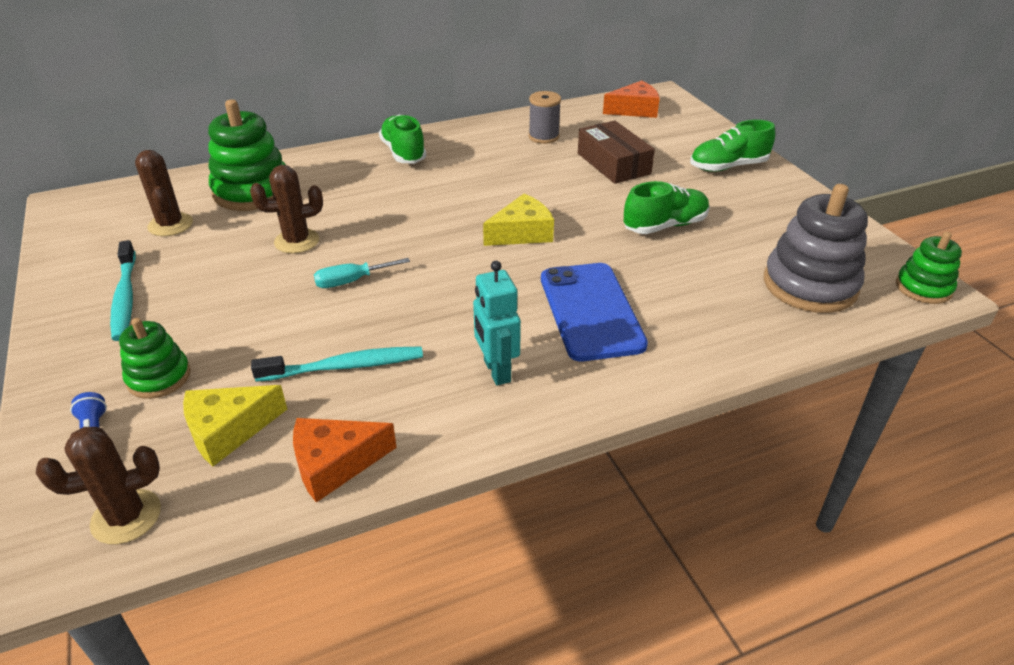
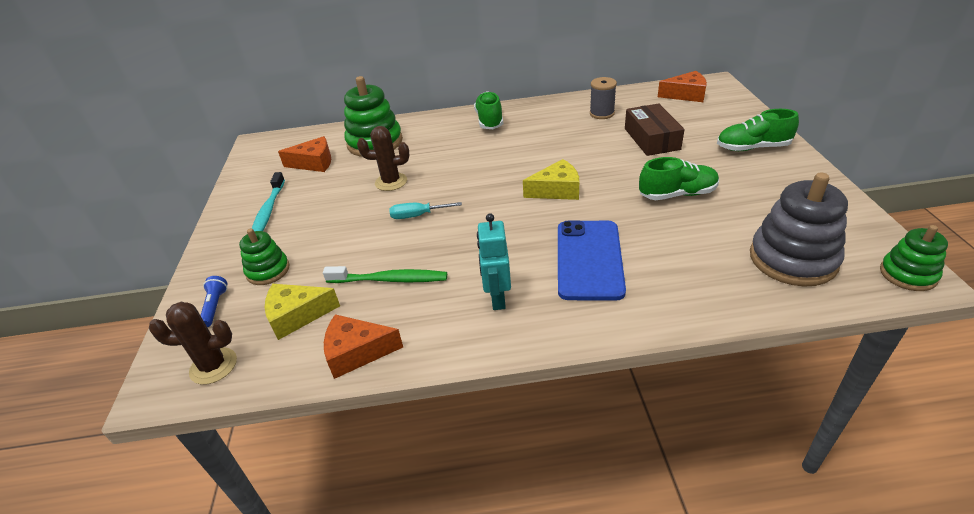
camera: 20 degrees right, 0 degrees up
brown cactus [135,150,193,236] -> orange cheese [278,136,331,172]
turquoise toothbrush [251,346,423,382] -> green toothbrush [323,266,447,283]

